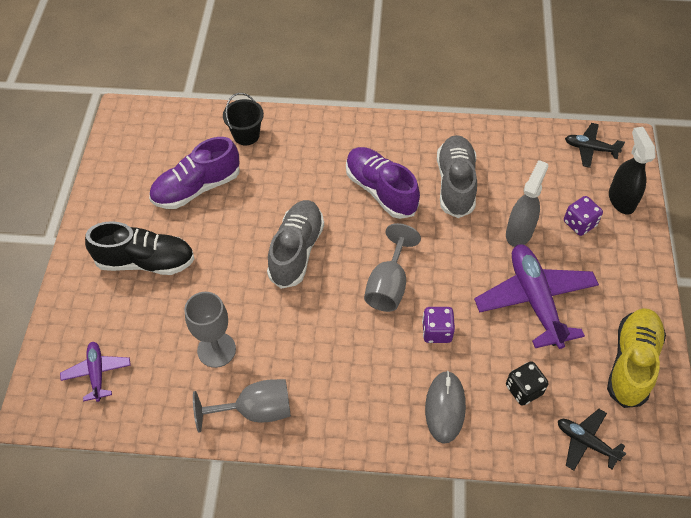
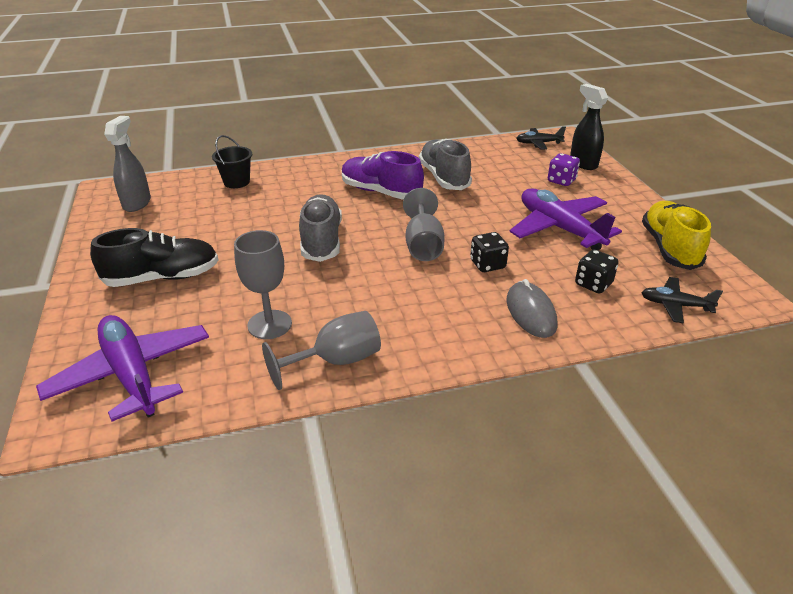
camera: 20 degrees left, 20 degrees down
purple plane [60,342,131,402] -> purple plane [36,315,209,422], size x1.91
purple shoe [149,137,240,209] -> none
purple dice [422,307,455,343] -> black dice [470,232,509,272]
grey spray bottle [506,160,548,247] -> grey spray bottle moved to [104,116,151,212]

